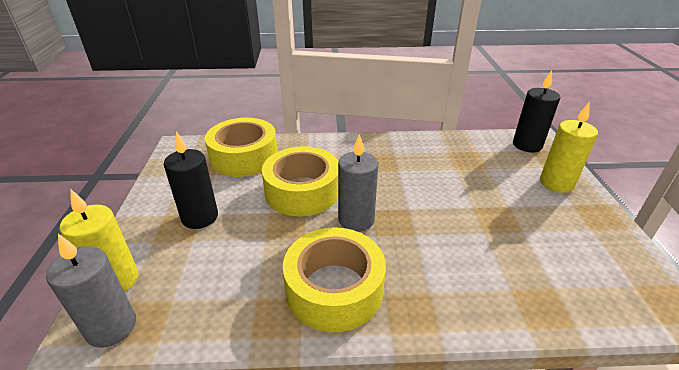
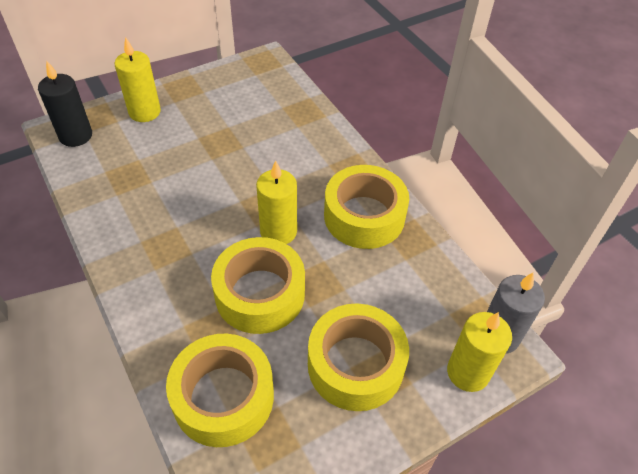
camera: 120 degrees left, 15 degrees up
black candle [164,131,218,229] -> yellow tape [308,304,409,411]
grey candle [338,134,378,232] -> yellow candle [256,160,297,244]

